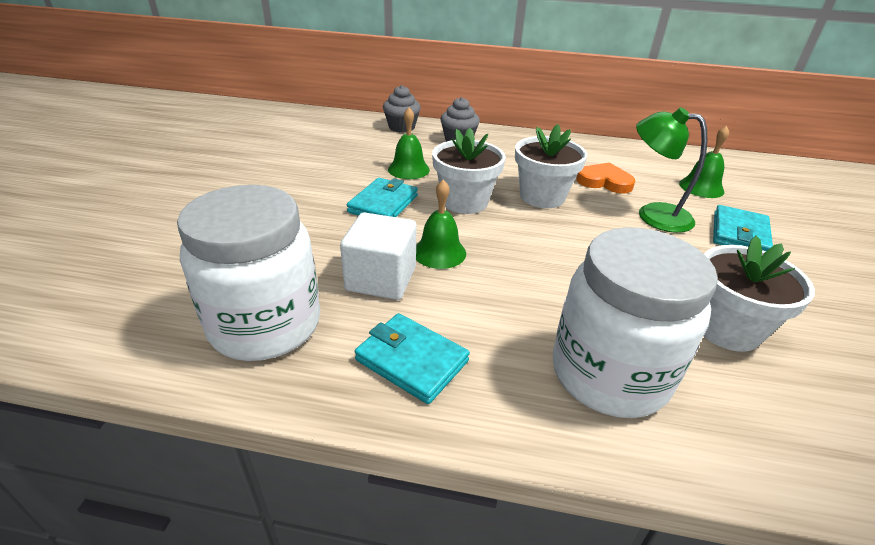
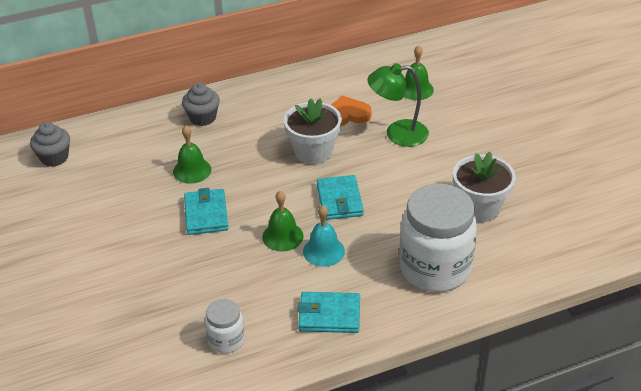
camera: 30 degrees left, 5 degrees up
white jar [177,185,320,361] -> white jar [205,299,245,353], size x0.48
white cube [340,212,416,300] -> none
grey cupcake [383,85,421,133] -> grey cupcake moved to [30,122,70,167]
white flower pot [432,128,506,214] -> none
turquoise wallet [713,205,773,251] -> turquoise wallet moved to [317,175,364,220]
none -> turquoise bell [303,205,345,267]

